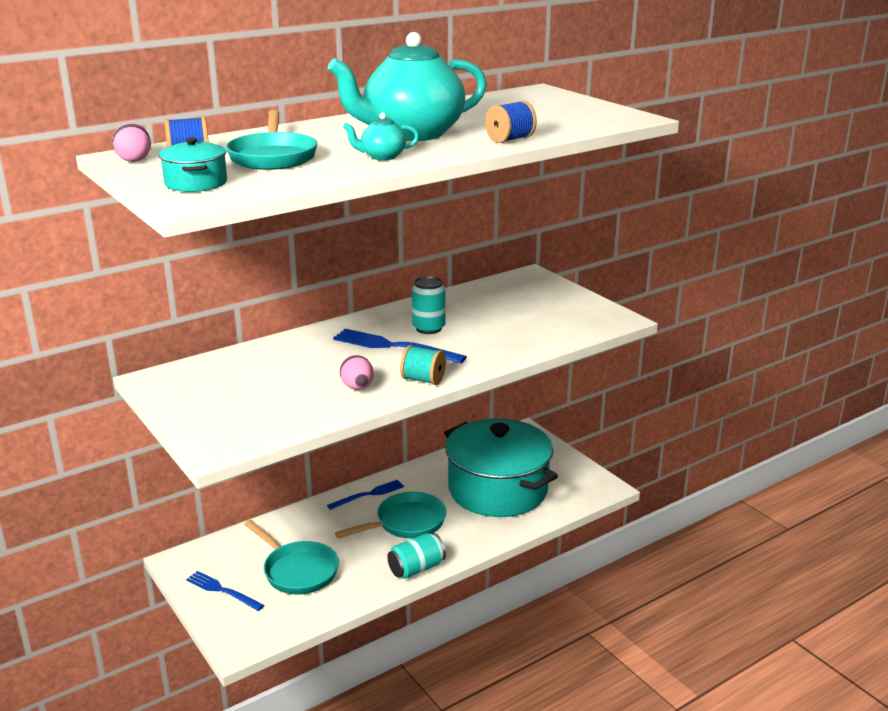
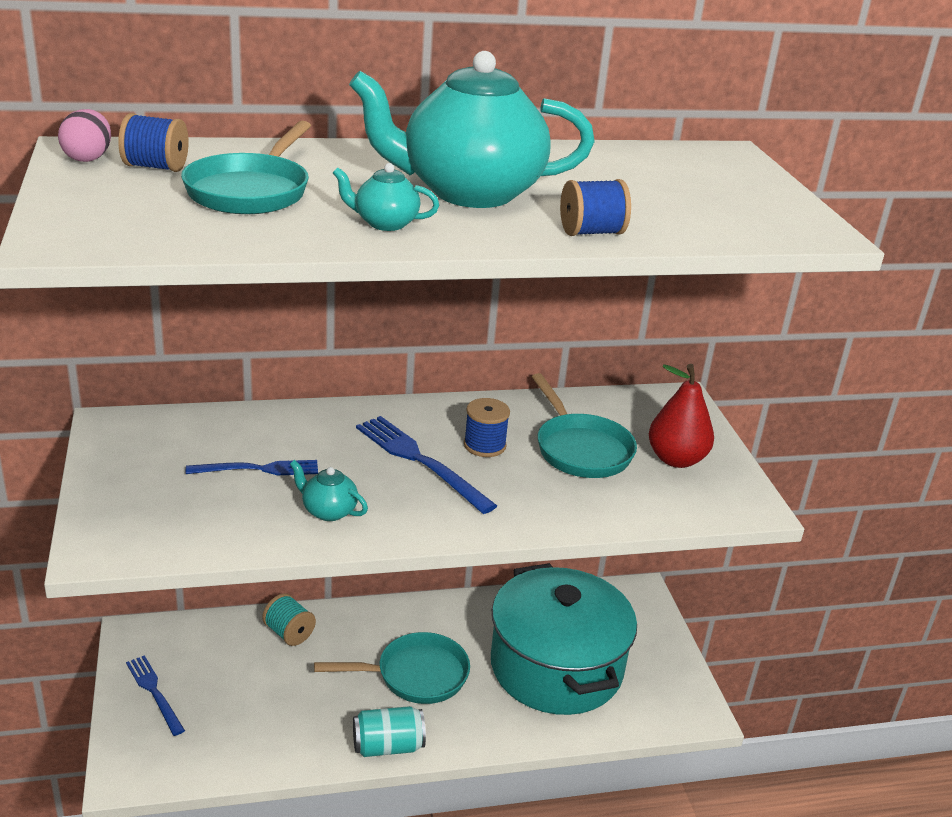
camera: 20 degrees right, 5 degrees up
turquoise pot [159,138,227,192] -> none
turquoise pan [245,520,339,594] -> turquoise pan moved to [532,373,637,478]
blue fork [327,480,404,510] -> blue fork moved to [186,460,318,475]
pink egg [340,355,374,390] -> turquoise teapot [290,460,368,521]
turquoise spool [400,345,446,385] -> turquoise spool moved to [262,593,316,646]
turquoise can [412,276,446,334] -> blue spool [464,398,510,457]
none -> red pear [649,364,714,468]

